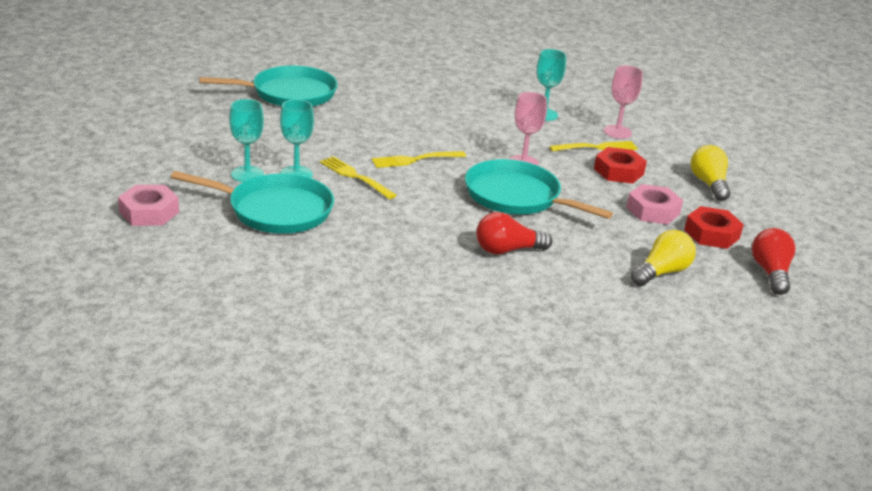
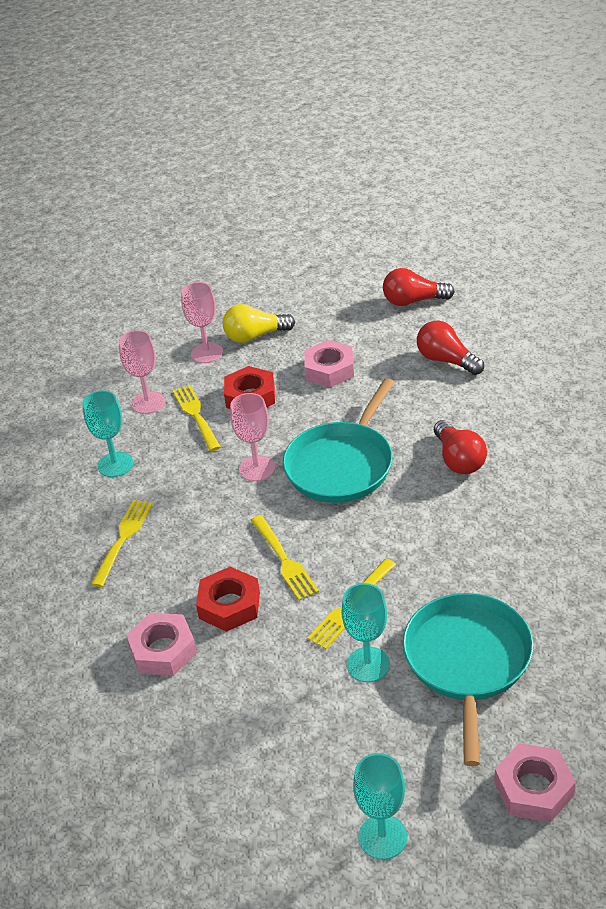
camera: 90 degrees left, 10 degrees up
turquoise pan [199,66,338,106] -> none
turquoise goblet [229,99,264,182] -> turquoise goblet moved to [353,753,407,860]
yellow light bulb [631,230,696,286] -> red light bulb [417,321,484,375]
red nut [684,206,744,249] -> red nut moved to [196,567,260,632]
none -> yellow fork [91,500,153,587]
none -> pink nut [126,613,197,676]
none -> pink goblet [181,282,223,363]

